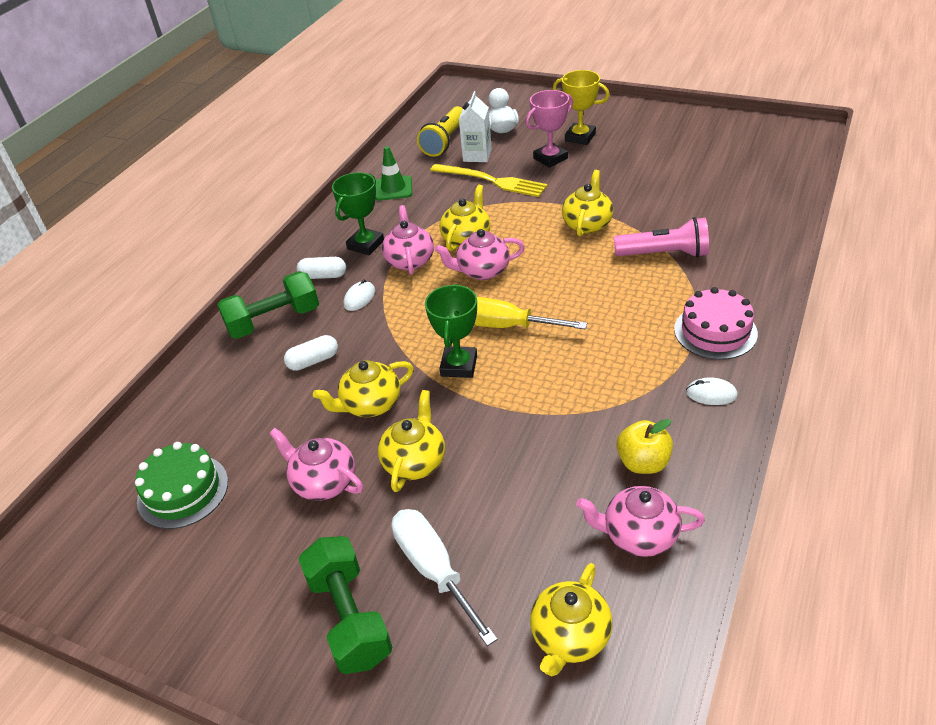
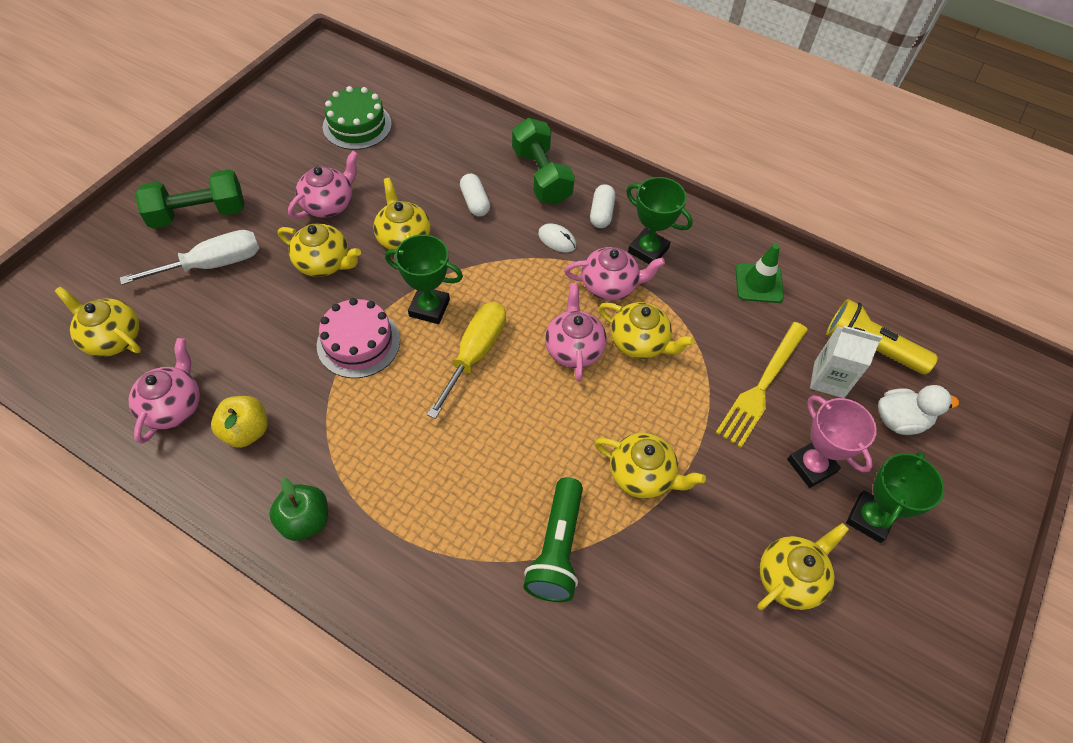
camera: 90 degrees right, 15 degrees up
yellow trophy [553,70,610,145] -> green trophy [846,451,944,543]
pink flashlight [614,217,709,258] -> green flashlight [523,477,583,602]
pink cake [674,287,758,360] -> pink cake moved to [317,298,400,378]
white mouse [686,378,738,405] -> green apple [269,477,328,541]
none -> yellow teapot [757,523,849,610]

